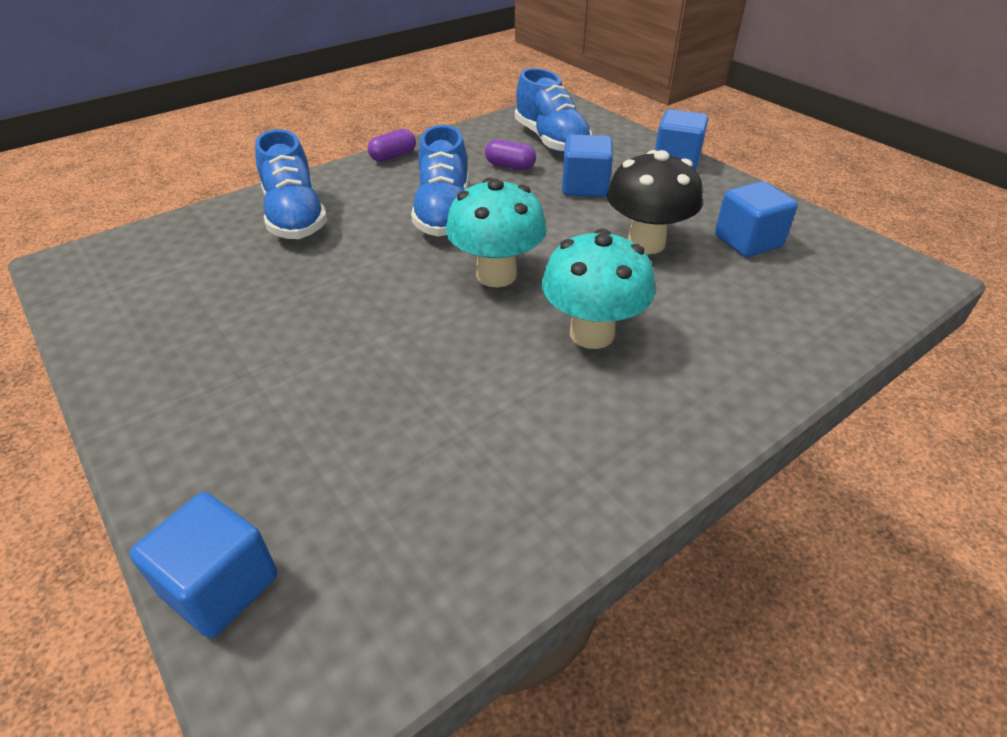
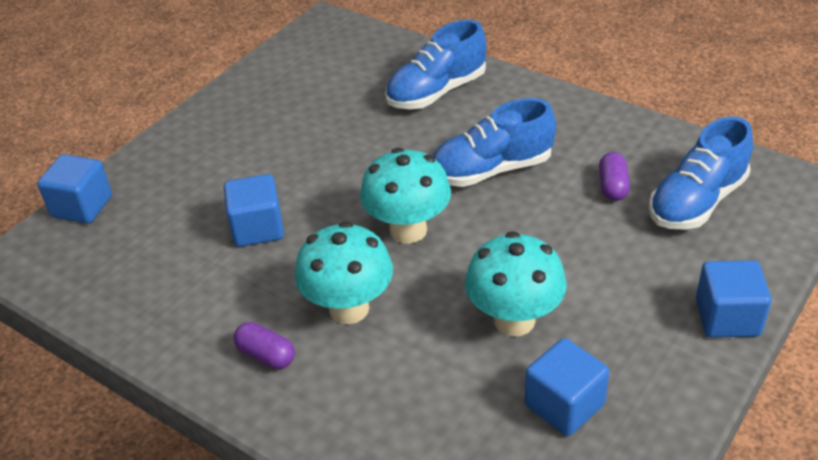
camera: 75 degrees right, 0 degrees up
purple capsule [368,129,416,162] -> purple capsule moved to [234,322,295,369]
blue cube [562,134,613,197] -> blue cube moved to [224,174,284,247]
black mushroom [607,150,702,254] -> turquoise mushroom [465,231,566,336]

